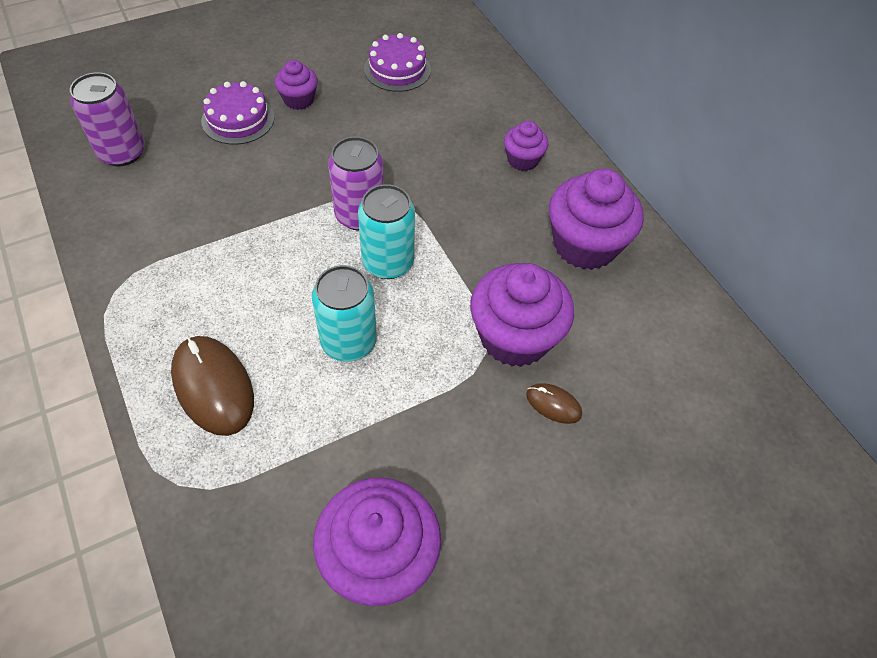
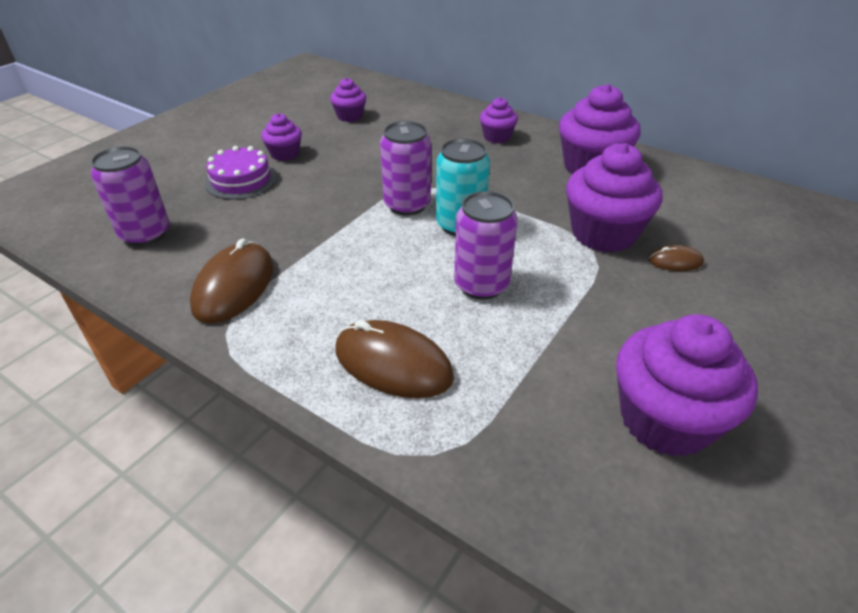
camera: 25 degrees left, 15 degrees down
turquoise can [312,265,377,362] -> purple can [454,191,518,300]
purple cake [364,33,431,92] -> purple cupcake [330,78,366,122]
none -> brown mouse [190,238,273,323]

